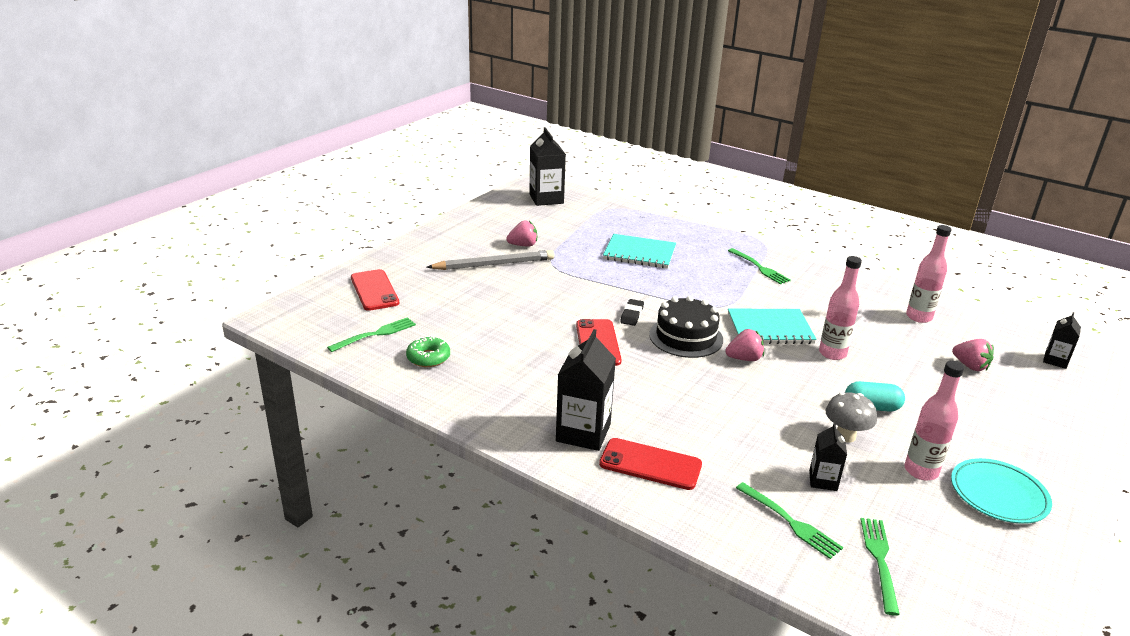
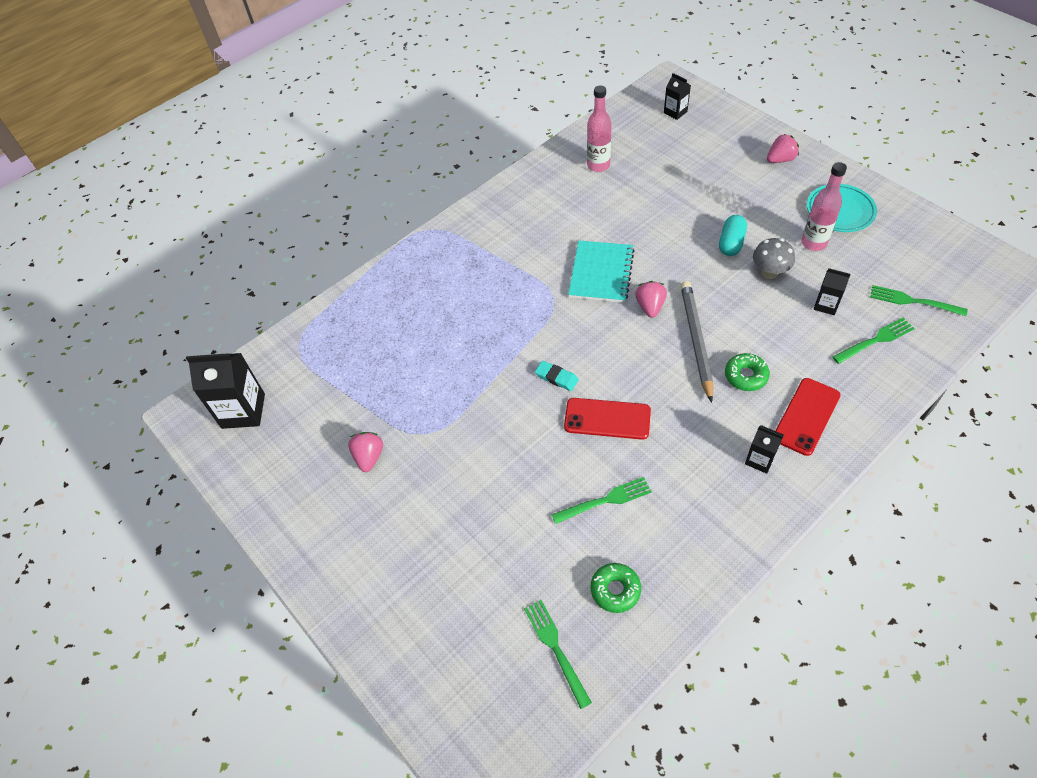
camera: 70 degrees left, 25 degrees up
red phone [351,269,400,311] -> none
grey pencil [427,250,554,270] -> grey pencil moved to [681,281,713,403]
black carton [556,329,616,451] -> black carton [745,425,784,474], size x0.55
turquoise notebook [603,234,676,268] -> none
black eraser [620,299,644,326] -> turquoise eraser [535,361,579,391]
black cake [649,296,723,358] -> none
green fork [728,248,791,284] -> green fork moved to [551,477,652,524]
pink bottle [819,256,862,360] -> none
pink strawberry [952,339,994,371] -> pink strawberry moved to [767,134,799,163]
none -> green donut [725,353,770,391]

